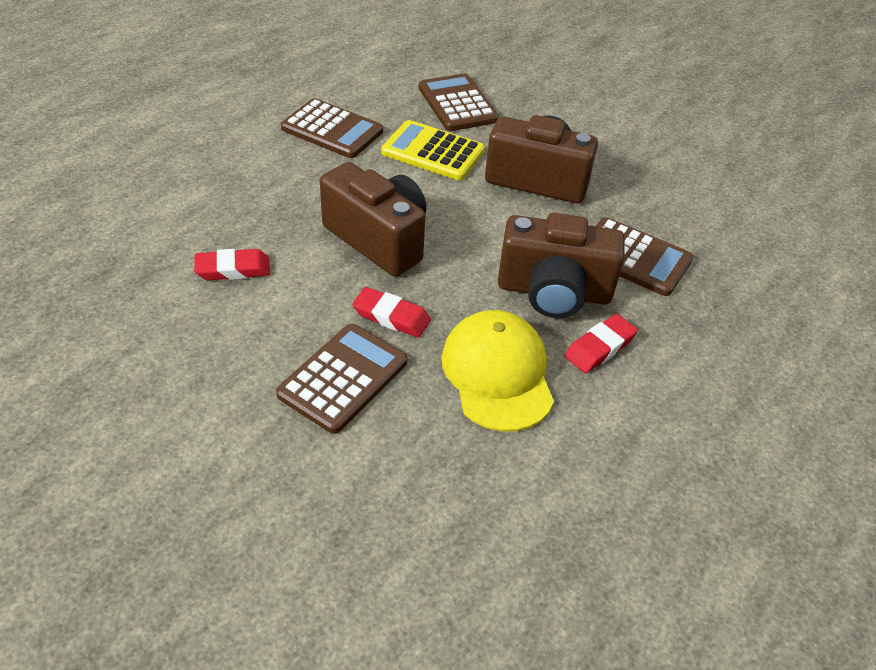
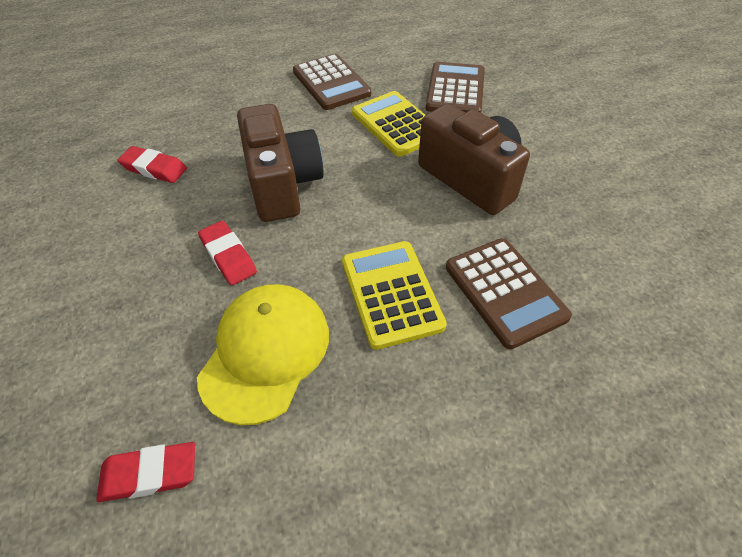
camera: 35 degrees right, 5 degrees up
brown calculator [276,324,408,434] -> none
brown camera [498,213,625,318] -> yellow calculator [342,241,447,350]
red eraser [565,314,638,373] -> red eraser moved to [96,442,195,502]

